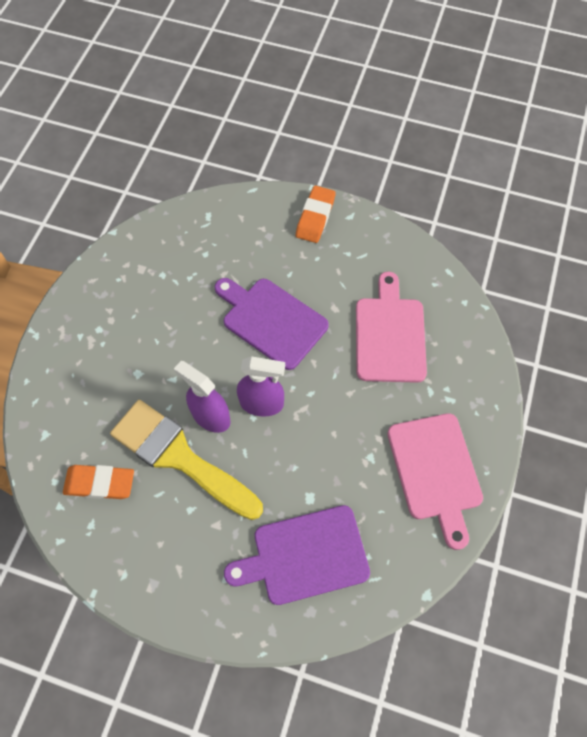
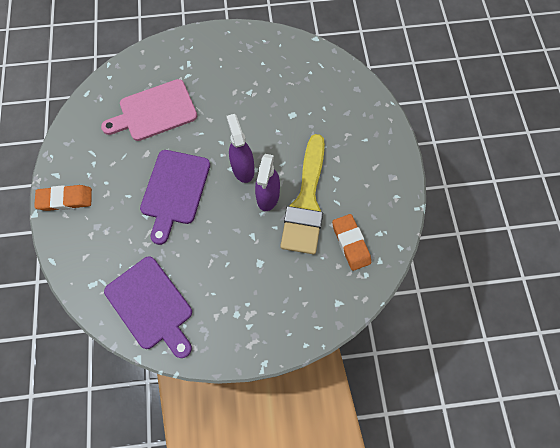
camera: 115 degrees left, 5 degrees up
purple cutting board [224,505,370,605] -> purple cutting board moved to [104,256,192,358]
pink cutting board [387,413,483,550] -> none

